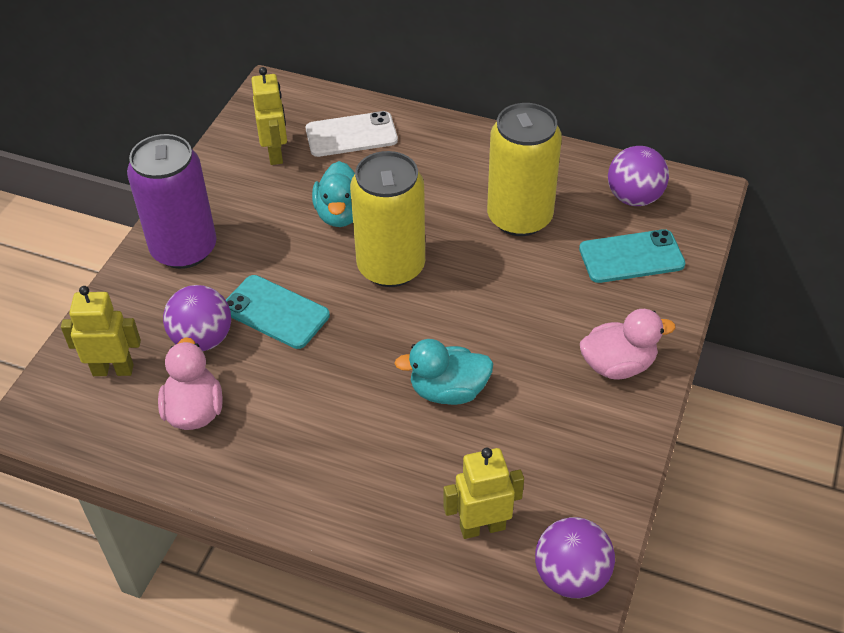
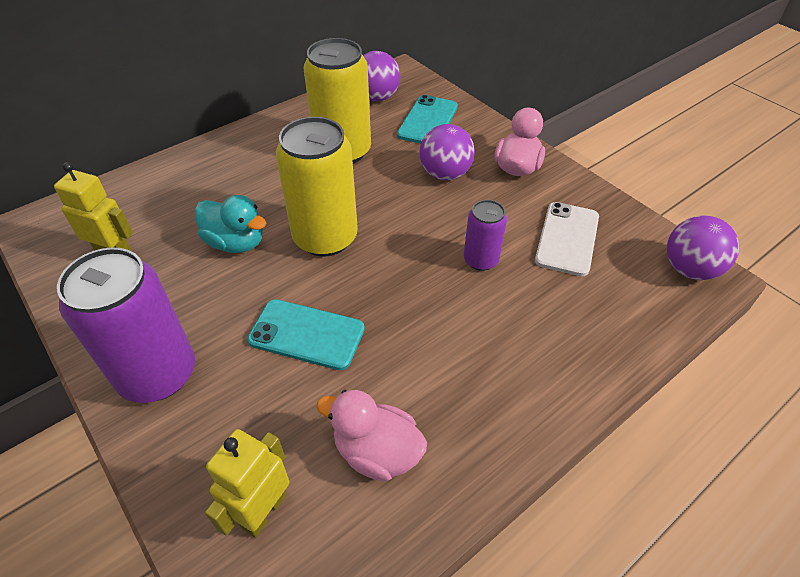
camera: 60 degrees left, 0 degrees up
purple ball [163,285,231,351] -> purple ball moved to [419,124,475,180]
turquoise phone [226,275,330,349] -> turquoise phone turned 45 degrees clockwise [247,299,365,370]
white phone [306,111,398,157] -> white phone moved to [535,202,599,276]
turquoise duck [394,339,494,405] -> purple can [464,200,507,271]
yellow robot [443,448,524,539] -> none

